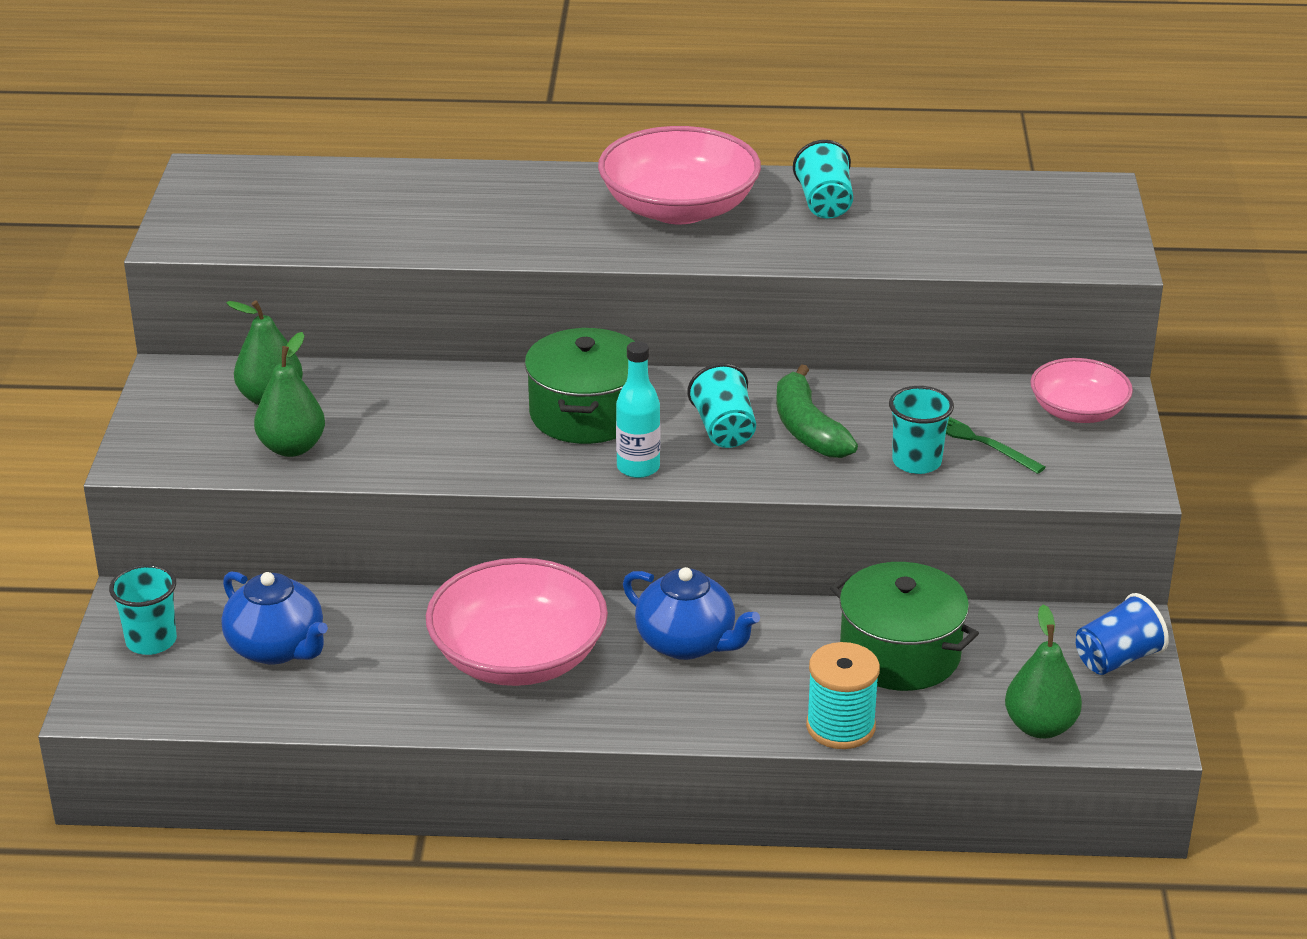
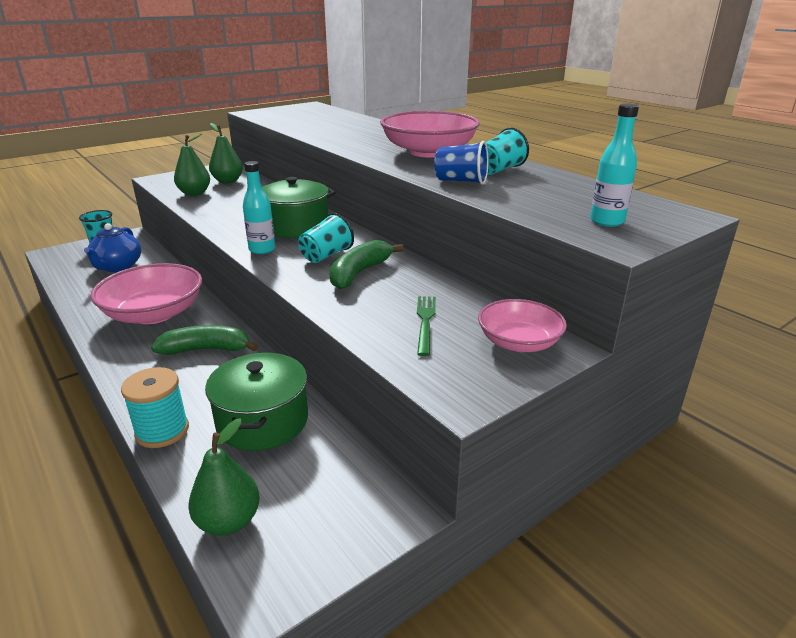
camera: 50 degrees right, 5 degrees down
blue teapot [623,567,760,660] -> green banana [151,325,258,355]
turquoise cup [889,386,954,474] -> none
blue cup [1076,593,1169,675] -> blue cup moved to [434,141,488,185]
none -> turquoise bottle [590,104,639,227]

